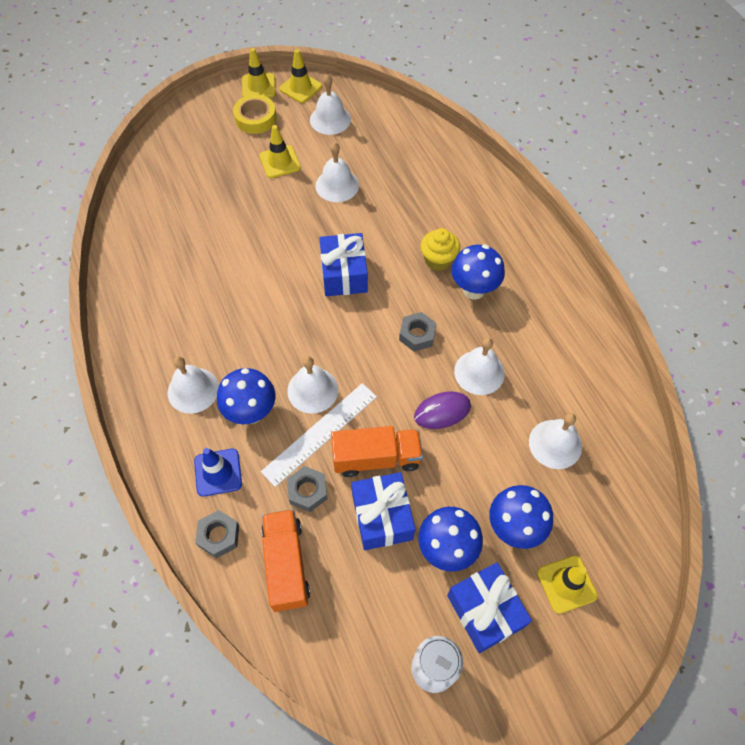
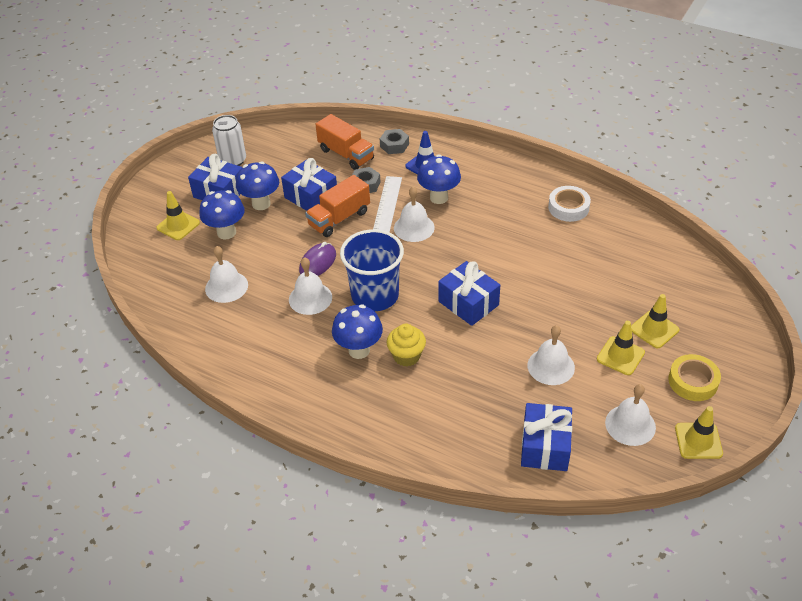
camera: 145 degrees right, 15 degrees down
white bell [168,356,219,414] -> none
yellow traffic cone [242,48,276,98] -> yellow traffic cone moved to [631,294,679,348]
grey nut [399,312,436,352] -> blue cup [340,229,404,311]
none -> blue gift [521,403,572,471]
none -> white tape [548,186,591,222]

